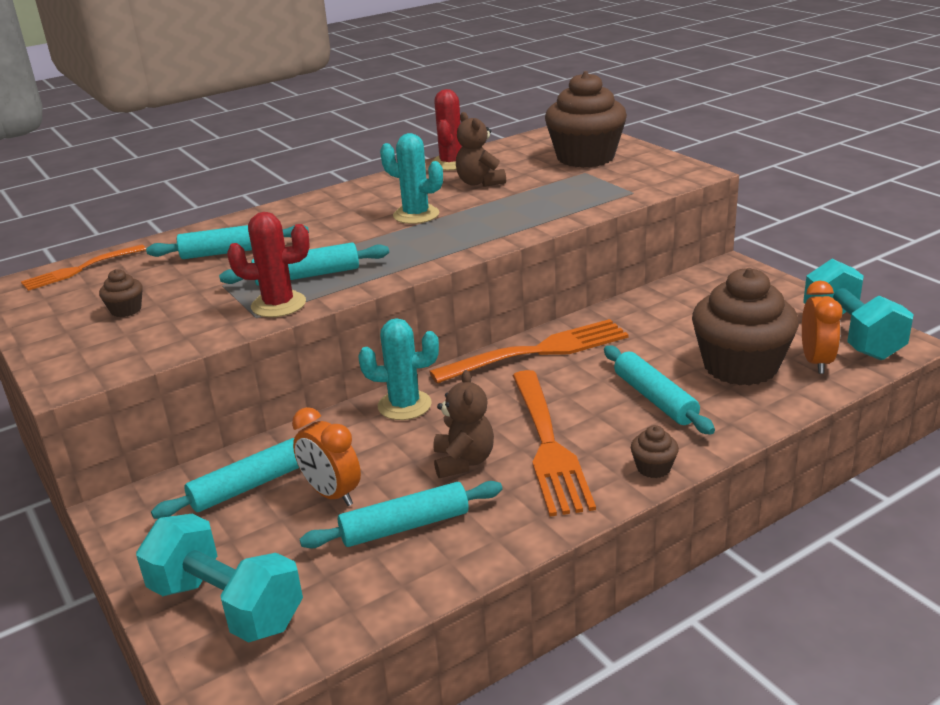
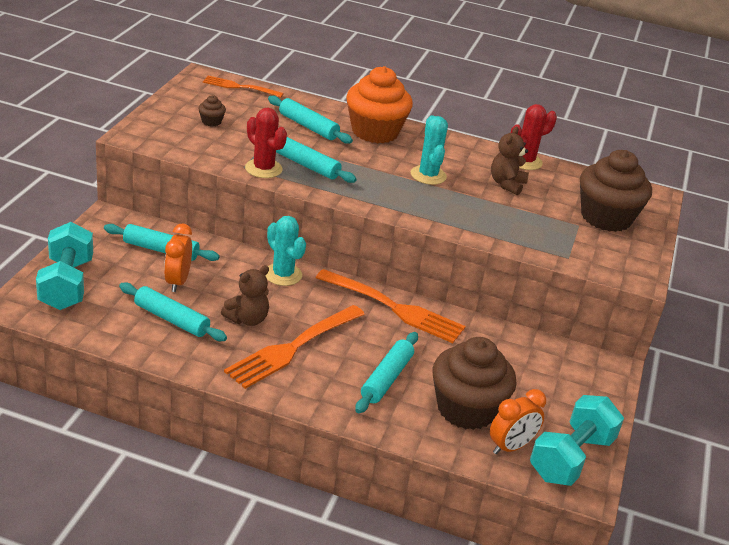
camera: 45 degrees right, 5 degrees up
brown cupcake [631,425,679,478] -> none
none -> orange cupcake [346,66,413,143]

